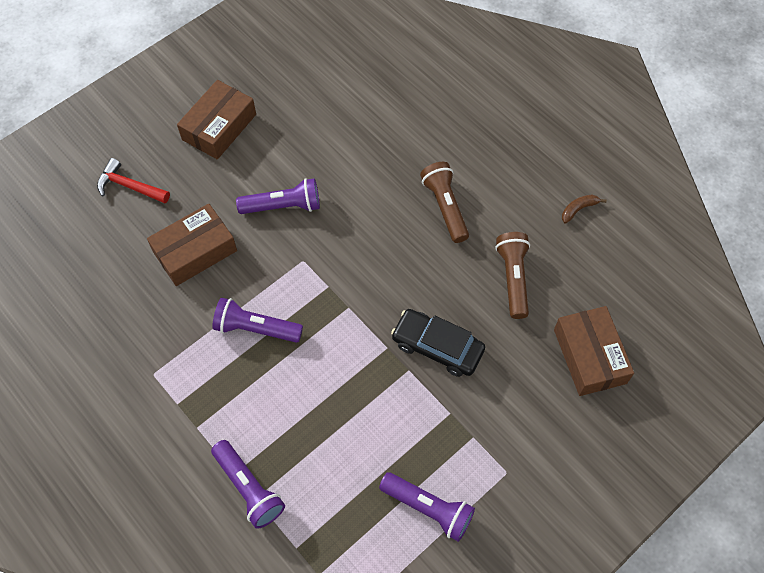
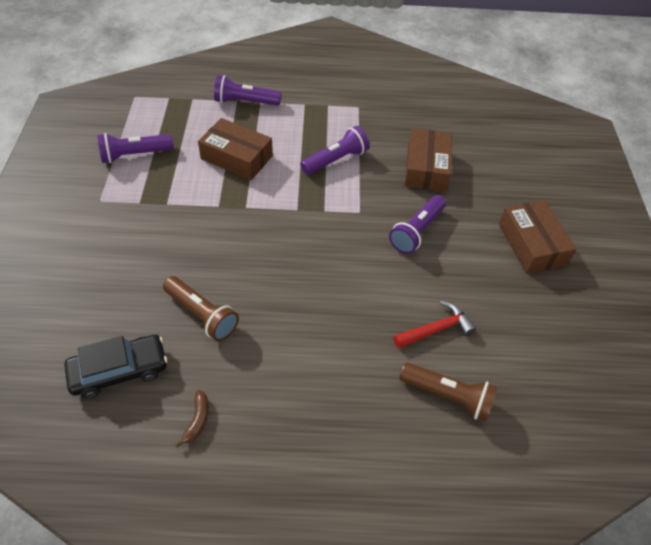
camera: 130 degrees right, 10 degrees down
red hammer [97,158,170,203] -> red hammer moved to [393,301,476,349]
black car [391,309,485,377] -> black car moved to [65,335,167,398]
brown flashlight [420,162,469,243] -> brown flashlight moved to [399,362,497,421]
brown box [554,306,634,396] -> brown box moved to [198,118,273,180]

